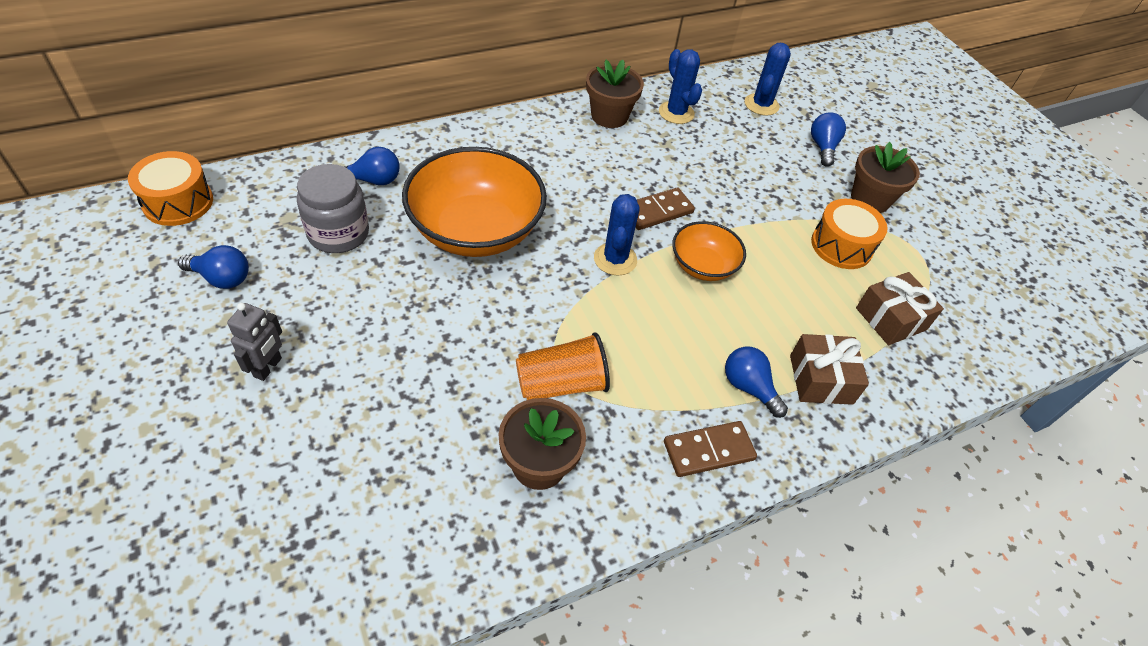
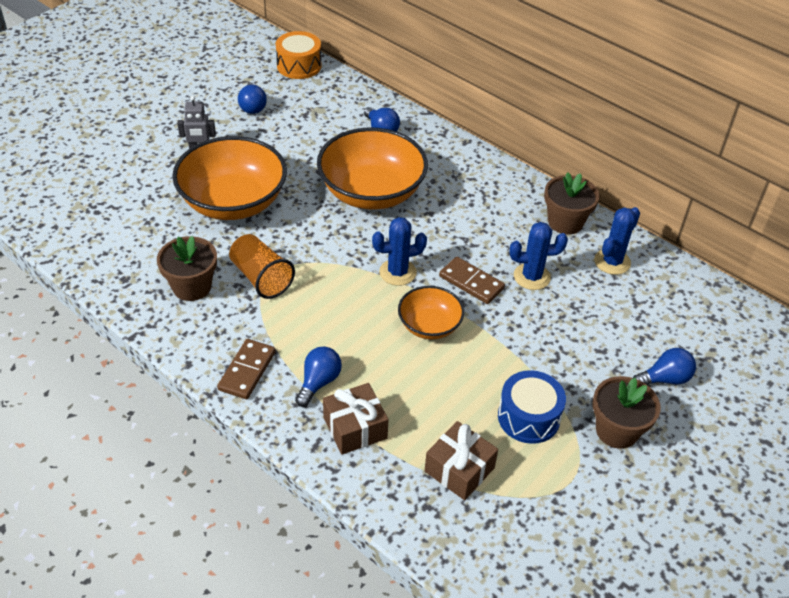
camera: 70 degrees right, 5 degrees down
grey jar [297,164,369,253] -> none
brown domino [664,421,757,477] -> brown domino turned 60 degrees clockwise [217,339,276,399]
blue cactus [745,43,791,116] -> blue cactus moved to [510,222,568,290]
orange drum [811,199,888,269] -> blue drum [498,370,566,444]
none -> orange bowl [172,136,287,220]

